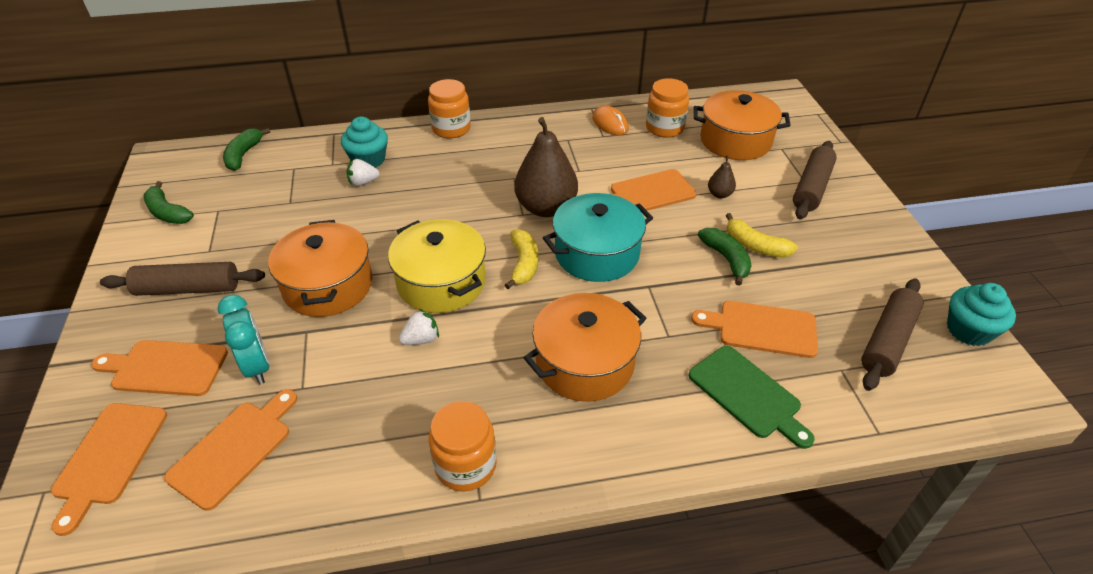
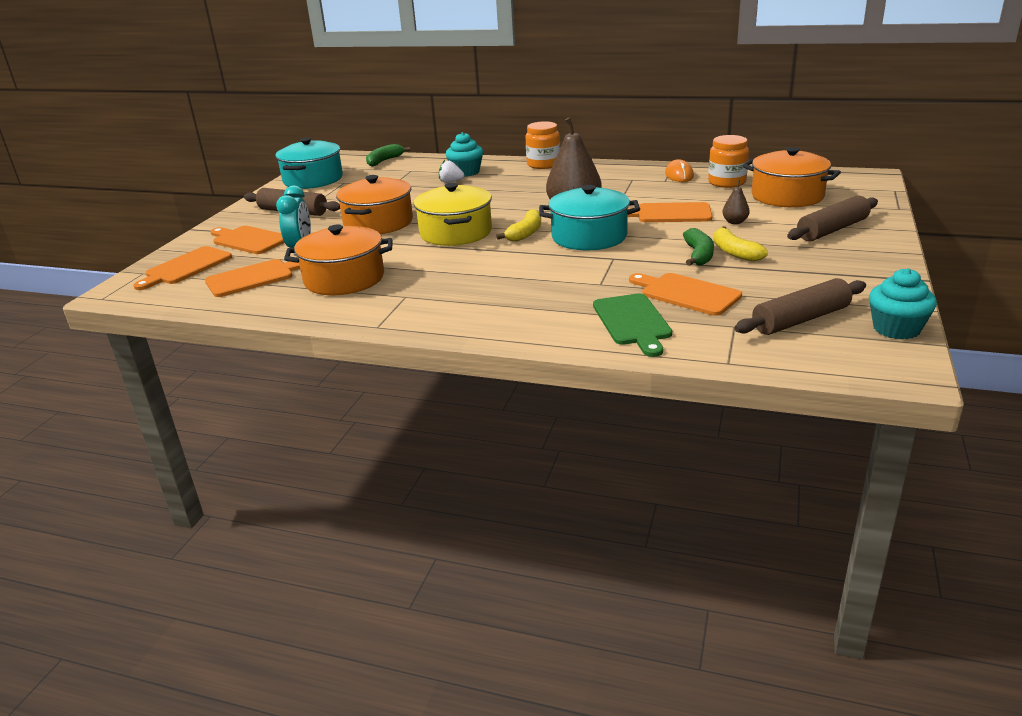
camera: 30 degrees right, 15 degrees down
green banana [144,181,194,224] -> turquoise pot [276,138,343,189]
white strawberry [399,309,439,345] -> none
orange jar [429,401,497,492] -> none
orange pot [524,293,646,402] -> orange pot moved to [284,225,392,295]

